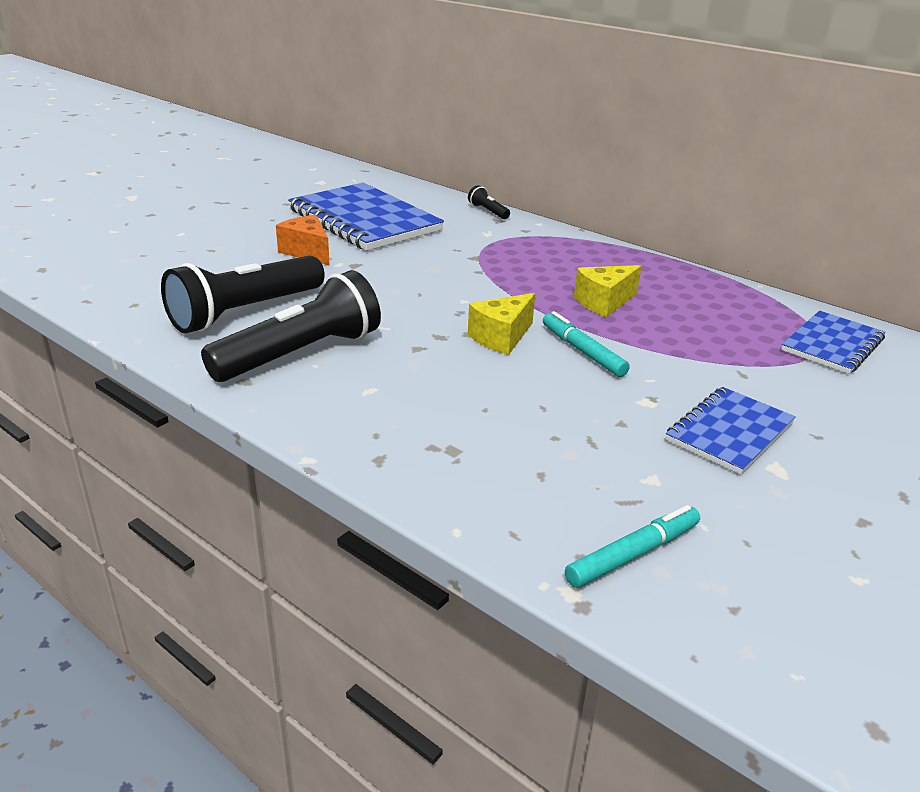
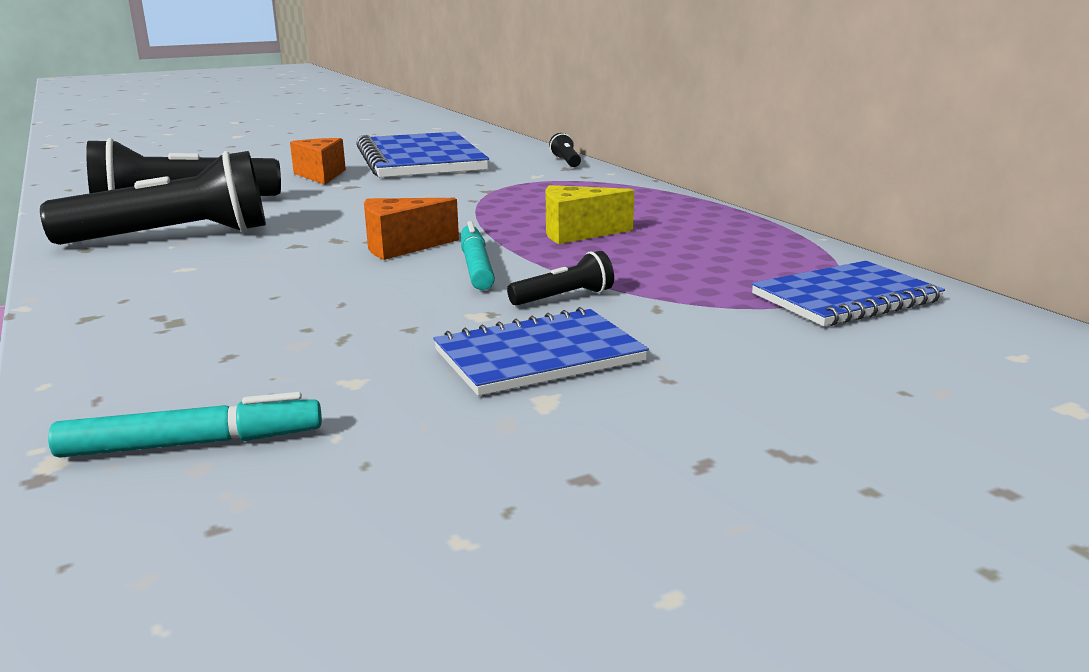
camera: 25 degrees right, 10 degrees down
yellow cheese [468,293,535,355] -> orange cheese [364,198,459,260]
none -> black flashlight [507,251,614,306]

